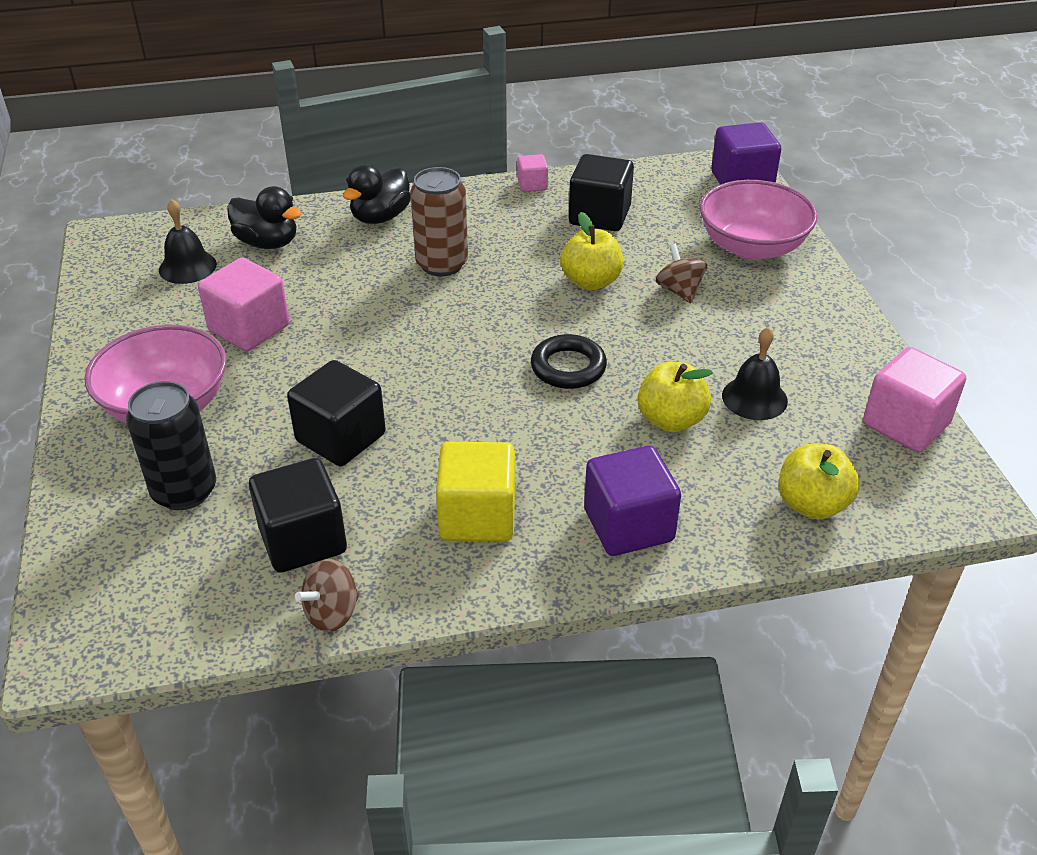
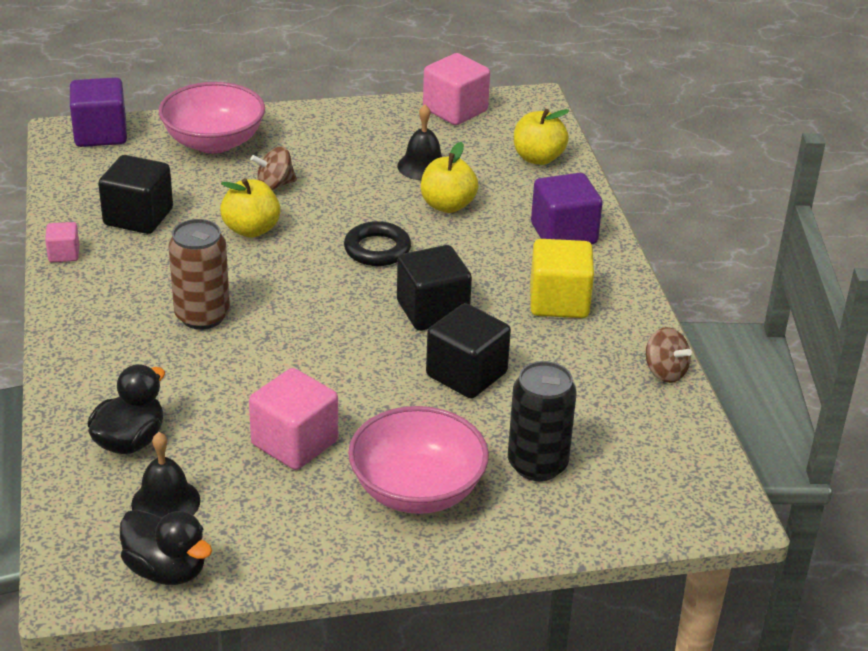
camera: 90 degrees left, 5 degrees down
black cube [249,458,347,573] -> black cube moved to [397,245,472,331]
black duck [343,164,411,224] -> black duck moved to [120,510,212,585]

